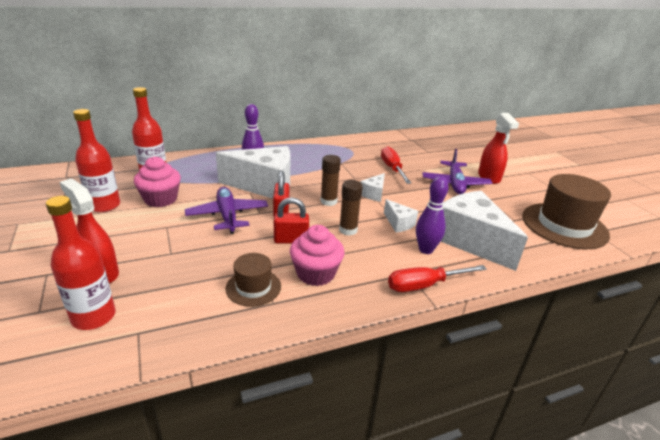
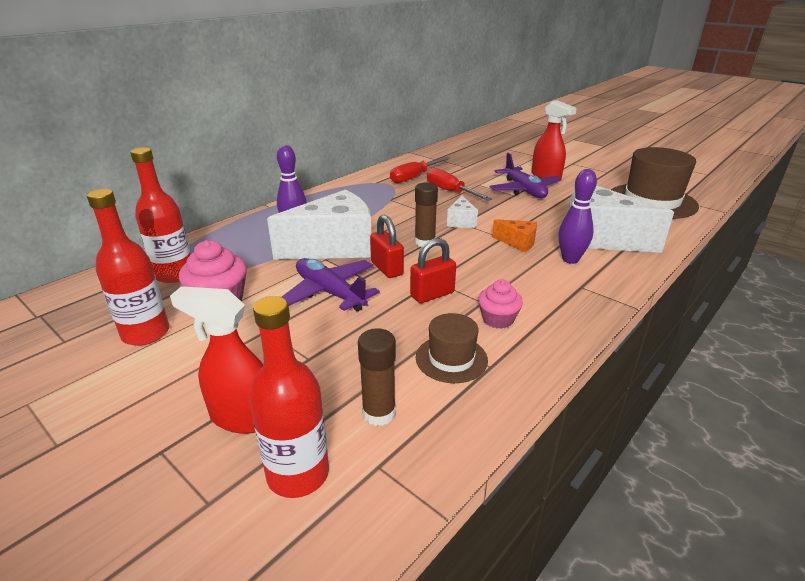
camera: 25 degrees left, 0 degrees up
pink cupcake [290,225,345,286] -> pink cupcake [478,279,523,329], size x0.65
brown glue stick [339,180,363,236] -> brown glue stick moved to [358,328,396,426]
white cheese [384,199,418,232] -> orange cheese [492,219,537,252]
red screwdriver [388,265,487,292] -> red screwdriver moved to [390,157,450,183]

